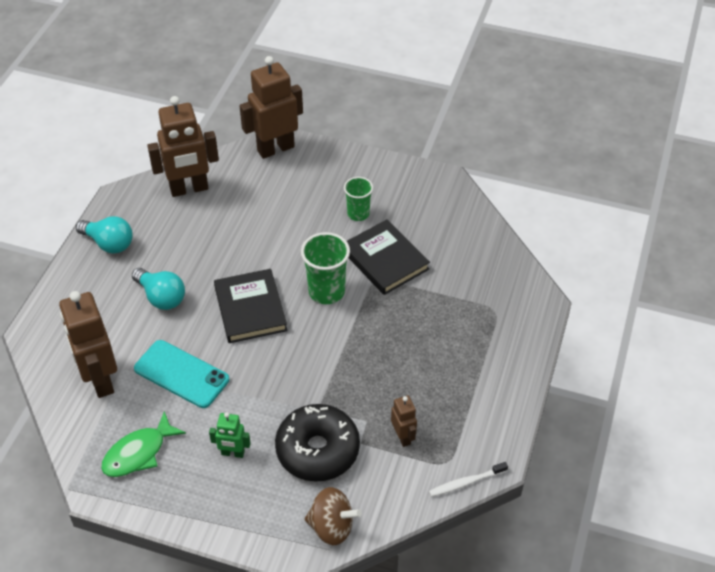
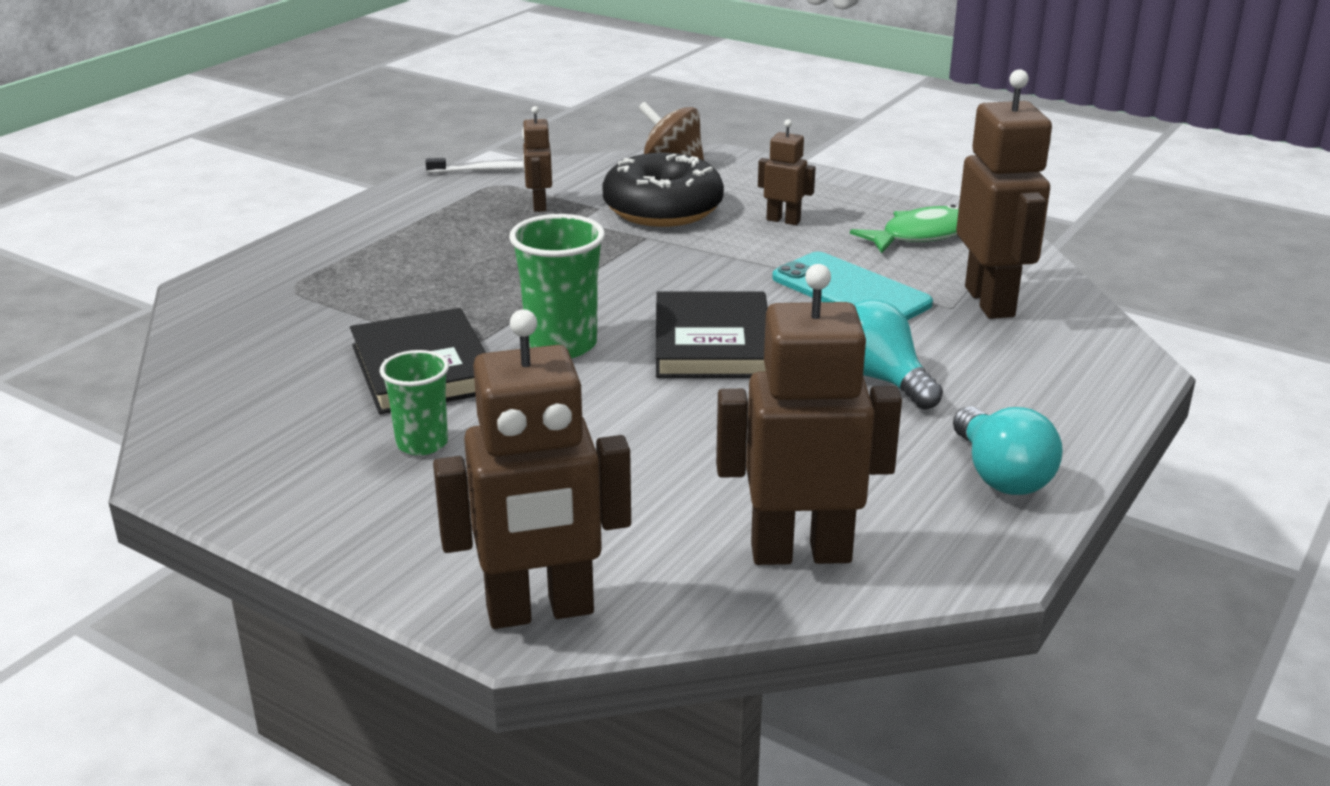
camera: 165 degrees left, 20 degrees down
turquoise light bulb [76,216,133,254] -> turquoise light bulb turned 150 degrees counterclockwise [953,406,1063,495]
green robot [209,412,251,458] -> brown robot [758,119,816,225]

